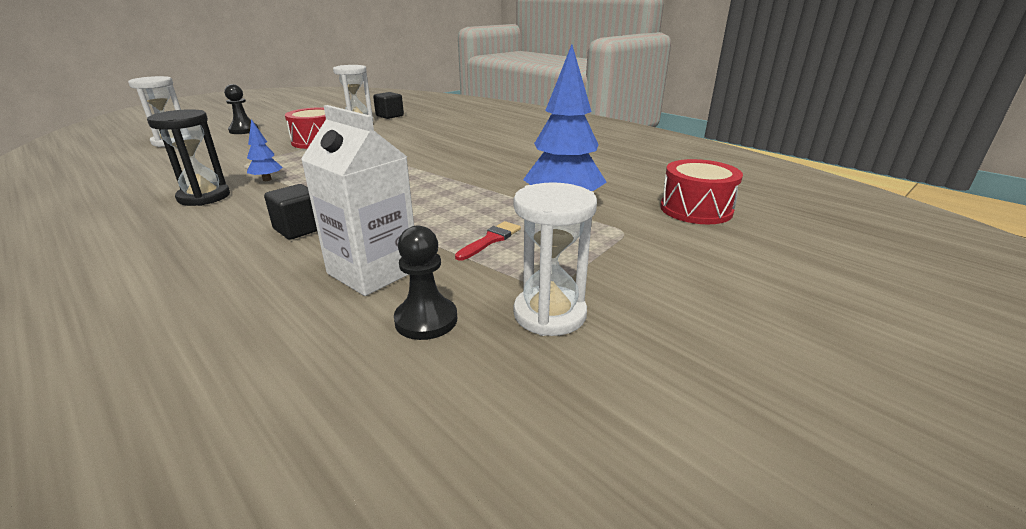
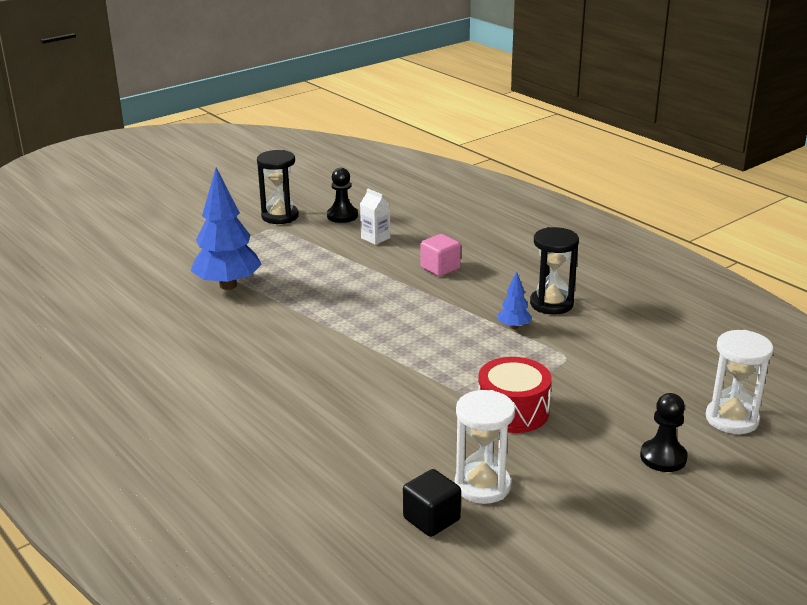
camera: 175 degrees left, 0 degrees up
black cube [264,184,317,240] -> pink cube [420,234,461,277]
white carton [301,105,414,296] -> white carton [360,188,390,245], size x0.53
red brush [455,221,521,261] -> none
white hourglass [514,182,597,336] -> black hourglass [257,150,299,224]
red drum [660,159,743,224] -> none

